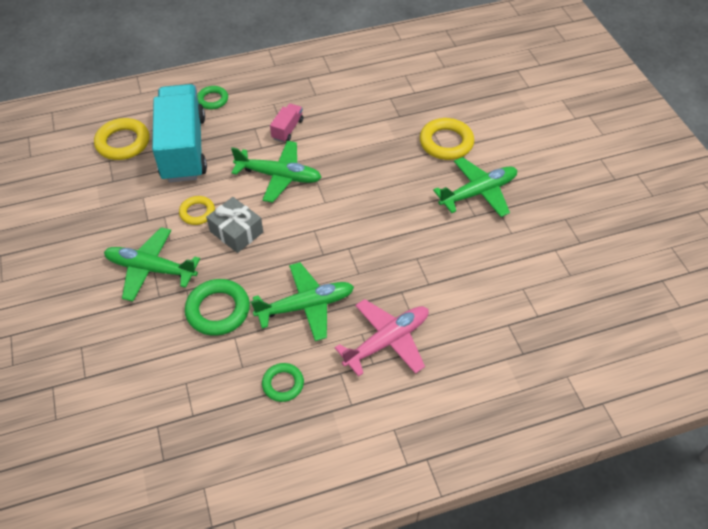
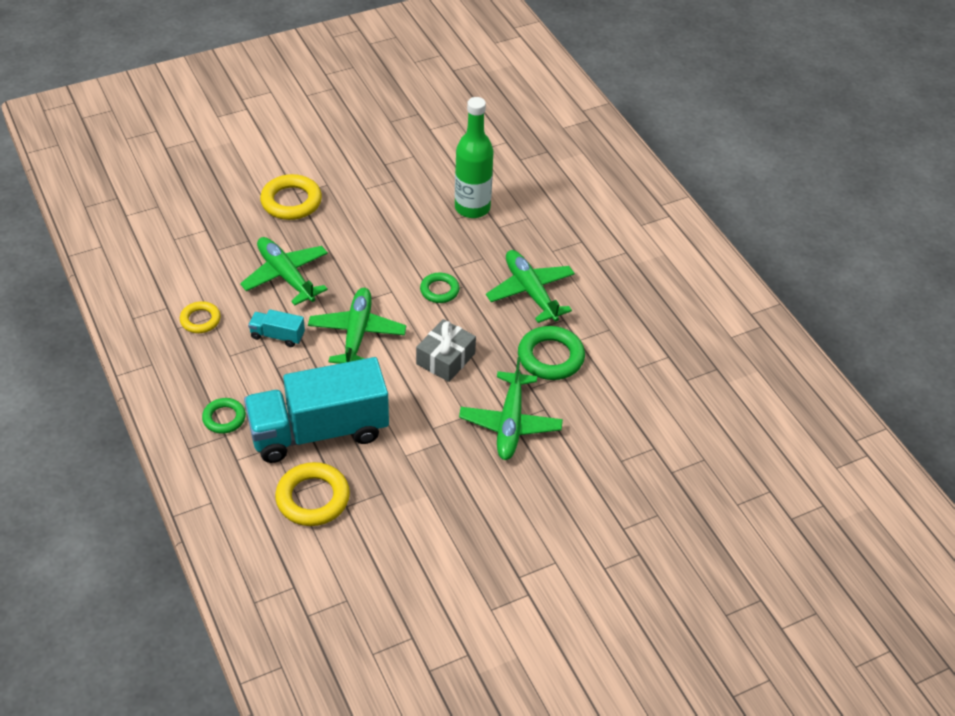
camera: 100 degrees left, 5 degrees down
yellow ring [179,196,215,225] -> yellow ring moved to [180,301,221,333]
green ring [262,363,304,402] -> green ring moved to [420,273,459,303]
pink truck [270,103,303,142] -> turquoise truck [248,309,305,347]
pink plane [335,299,429,377] -> none
green plane [433,157,517,217] -> green plane moved to [240,237,328,305]
none -> green bottle [455,97,493,218]

